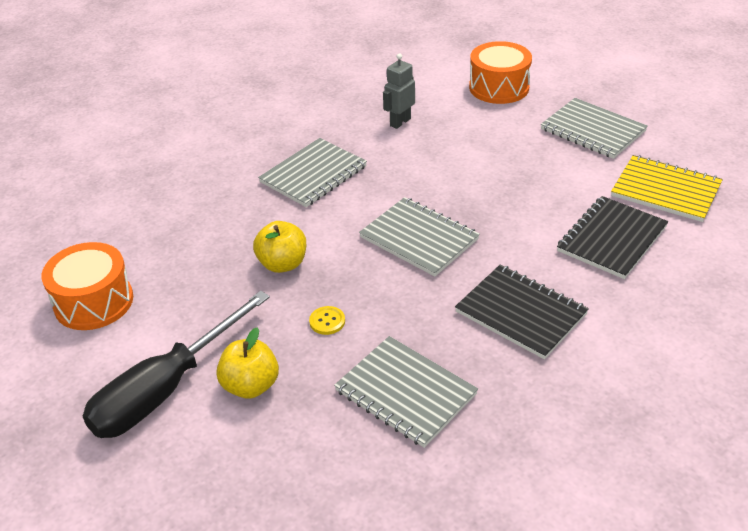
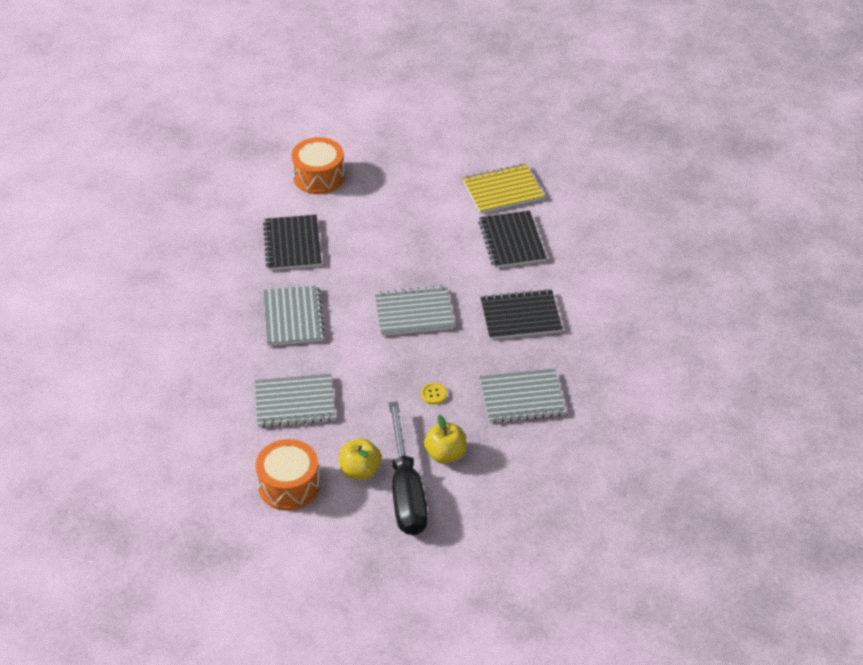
camera: 50 degrees left, 5 degrees up
yellow apple [253,221,306,273] -> yellow apple moved to [339,438,382,480]
grey robot [383,53,415,129] -> black notebook [263,215,322,270]
grey notebook [541,98,648,159] -> grey notebook moved to [255,374,335,428]

